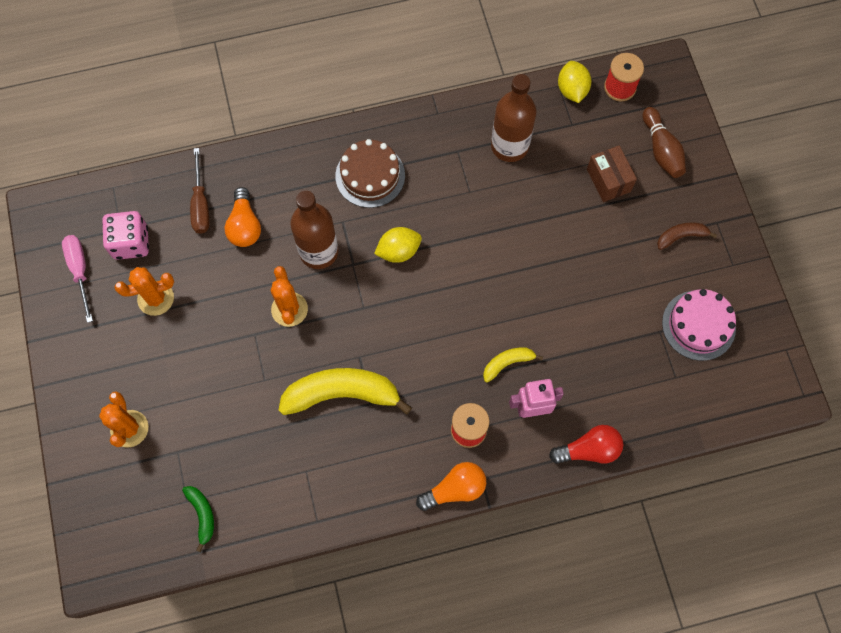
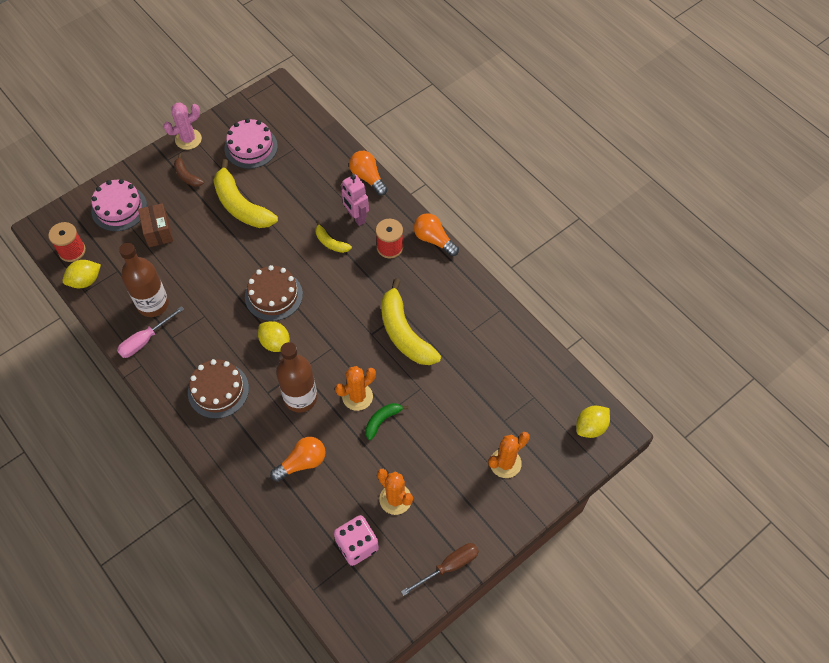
camera: 115 degrees left, 10 degrees down
pink screwdriver [62,235,93,323] -> pink screwdriver moved to [117,306,184,358]
green banana [182,486,214,552] -> green banana moved to [365,403,409,440]
brown screwdriver [190,148,209,234] -> brown screwdriver moved to [401,543,479,596]
red light bulb [549,425,623,464] -> orange light bulb [349,151,388,195]
brown box [587,146,637,202] -> brown box turned 60 degrees counterclockwise [138,203,173,247]
brown bowling pin [643,107,686,178] -> pink cake [91,179,147,231]
none -> pink cactus [163,102,202,150]
none -> yellow banana [213,159,278,228]
none -> brown cake [245,265,303,321]
none -> yellow lemon [576,406,610,438]

